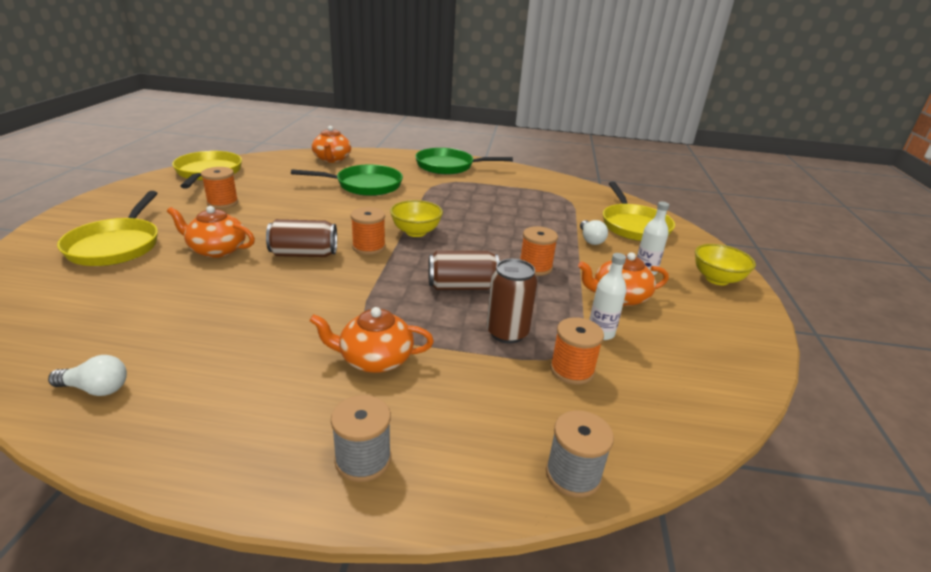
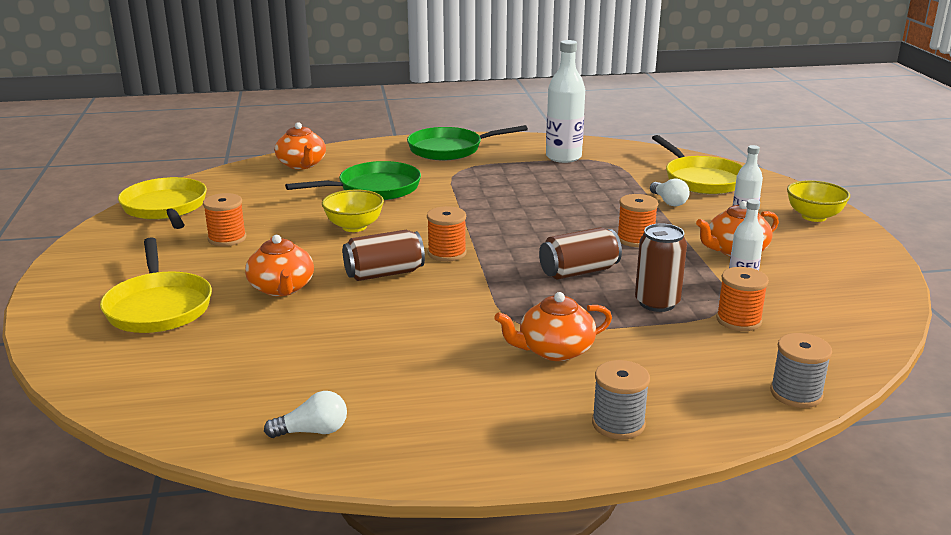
camera: 15 degrees left, 5 degrees down
orange teapot [167,206,255,258] -> orange teapot turned 105 degrees counterclockwise [245,235,314,296]
yellow bowl [390,200,443,237] -> yellow bowl moved to [322,190,384,232]
none -> white bottle [546,40,585,163]

